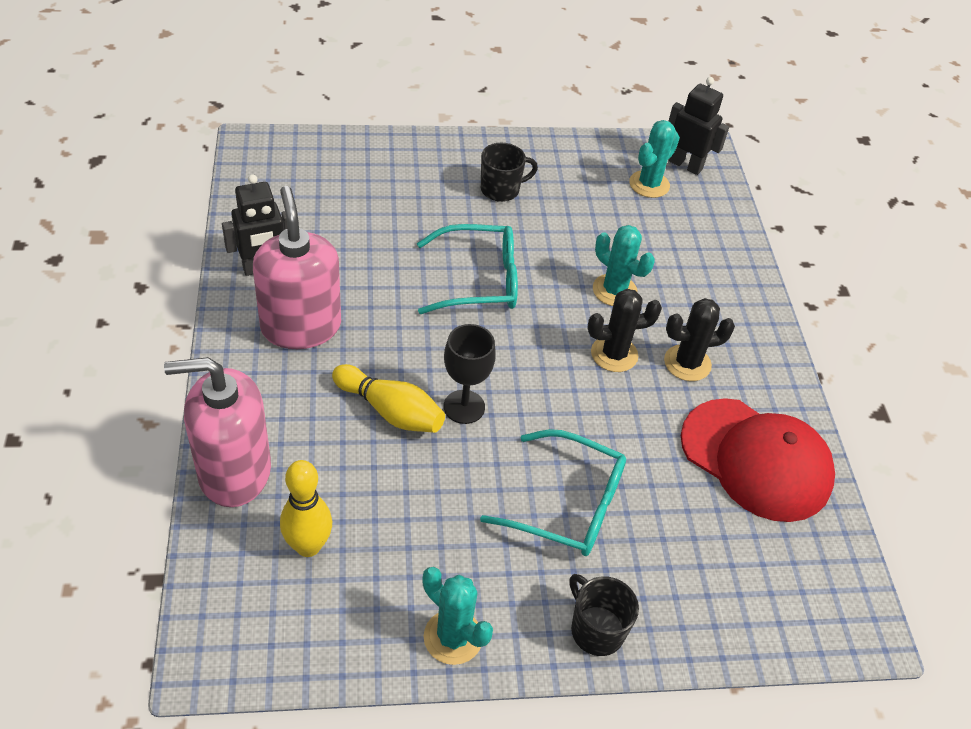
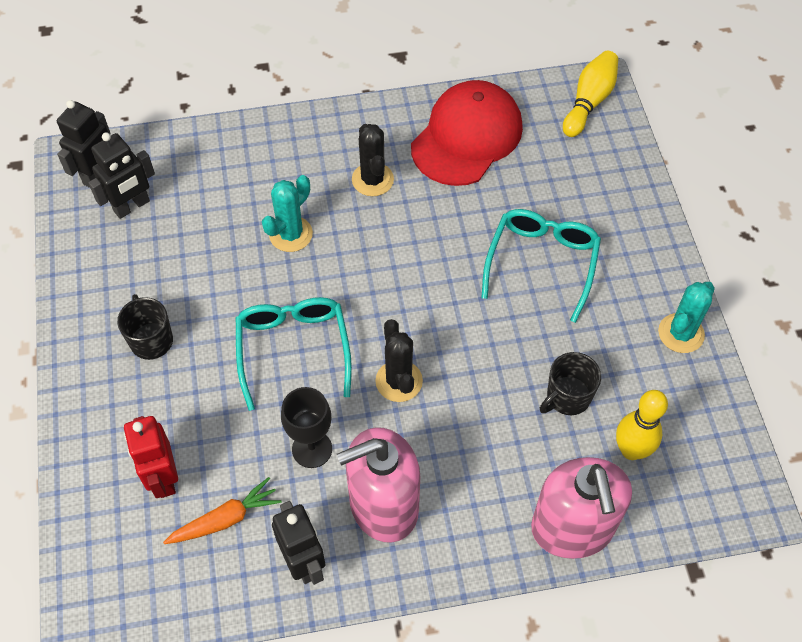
camera: 90 degrees left, 10 degrees up
yellow bowling pin [332,364,445,433] -> yellow bowling pin moved to [563,51,618,137]
black goblet [444,324,496,424] -> black goblet moved to [281,387,332,468]
black mug [569,574,639,656] -> black mug moved to [540,352,601,415]
black cactus [587,289,662,372] -> black cactus moved to [375,319,423,402]
turquoise cactus [629,120,680,198] -> black robot [88,132,155,219]
none -> red robot [124,416,178,498]
none -> orange carrot [163,477,281,544]

